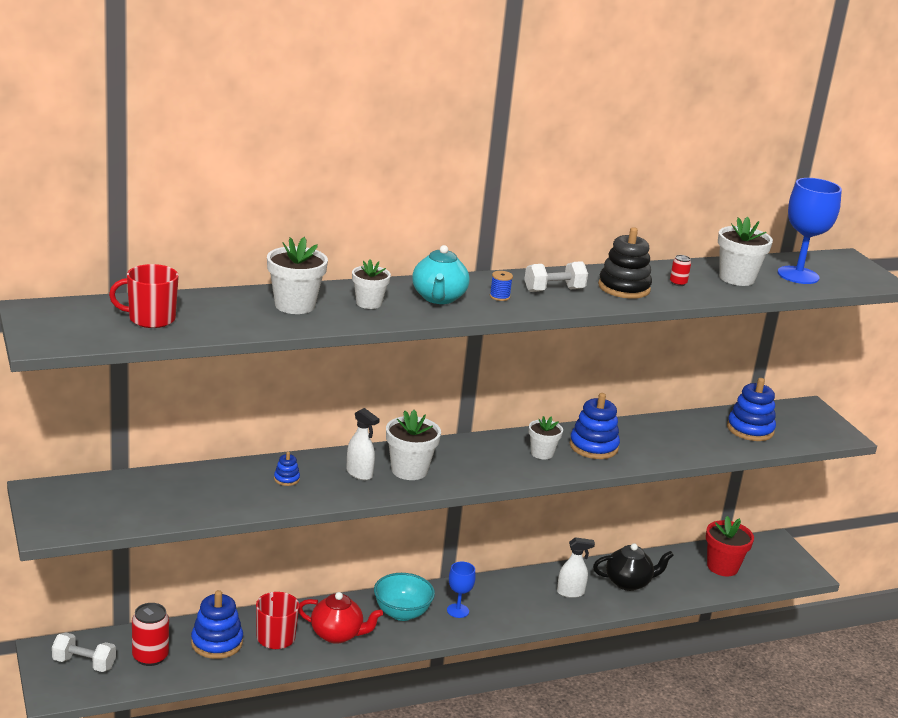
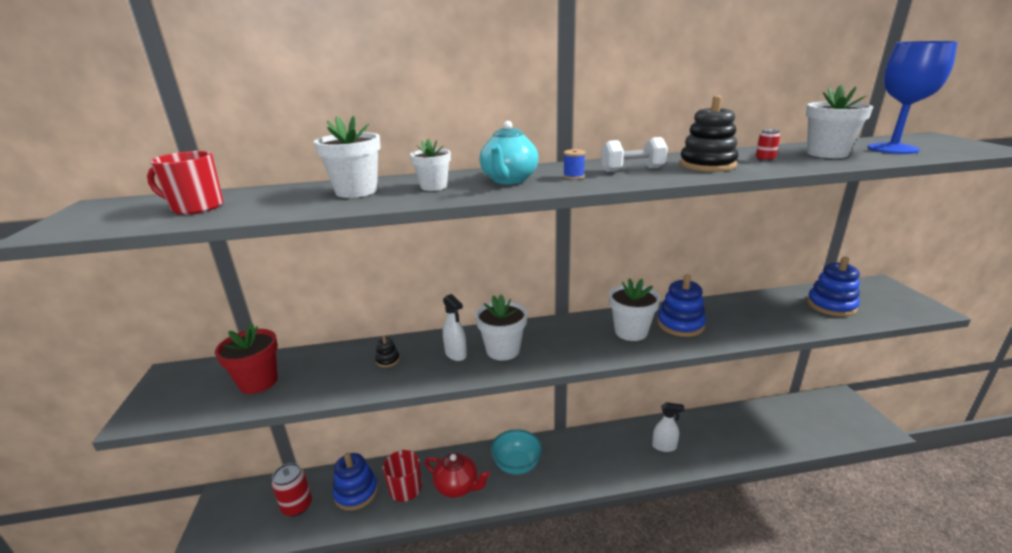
camera: 15 degrees right, 0 degrees up
white dumbbell [52,632,116,672] -> none
blue stacking toy [274,452,300,486] -> black stacking toy [375,336,400,367]
blue goblet [447,561,476,618] -> none
white flower pot [529,416,563,459] -> white flower pot [609,278,660,341], size x1.54
black teapot [593,543,674,591] -> none
red flower pot [706,516,754,576] -> red flower pot moved to [215,323,278,394]

